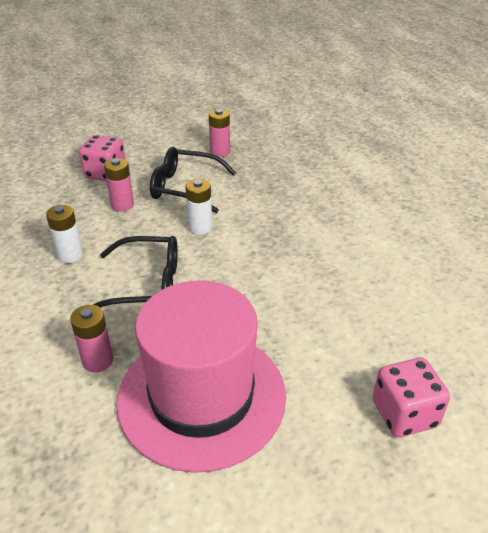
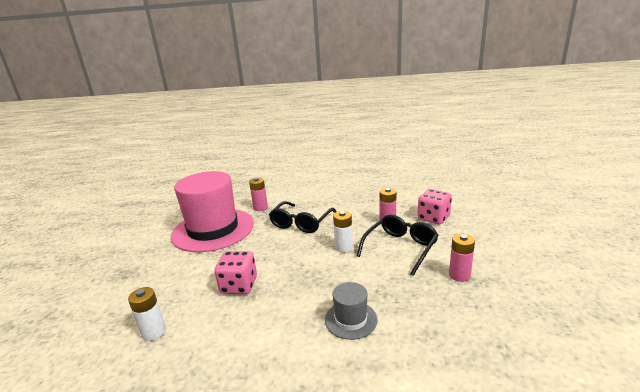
camera: 115 degrees right, 15 degrees down
white battery [46,205,83,263] -> white battery moved to [128,287,166,341]
pink dice [373,358,450,437] -> pink dice moved to [214,251,257,294]
none -> grey hat [325,282,377,340]

